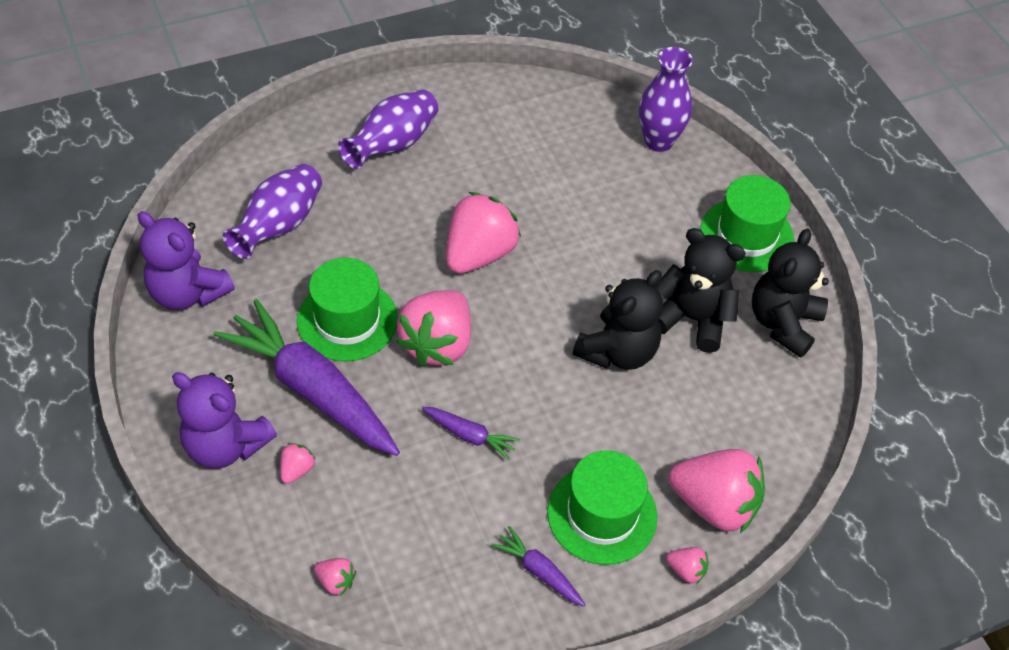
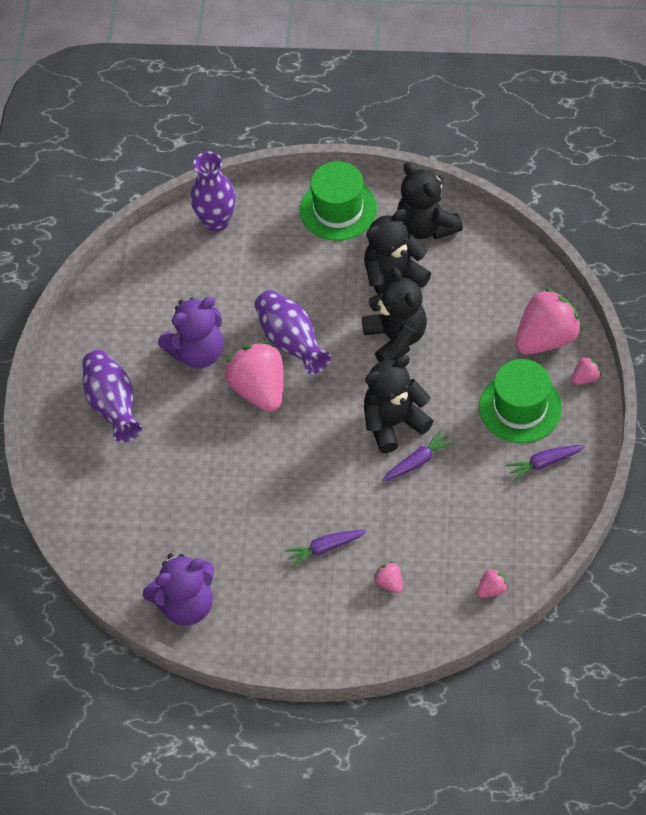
camera: 55 degrees left, 5 degrees up
purple teddy bear [172,372,277,469] -> purple teddy bear moved to [158,297,223,369]
purple carrot [213,299,400,456] -> purple carrot [284,530,367,568], size x0.44
purple vase [223,164,322,259] -> purple vase moved to [255,290,331,374]
green hat [297,258,398,362] -> none
pink strawberry [396,290,471,367] -> none
none -> black teddy bear [364,355,433,453]

